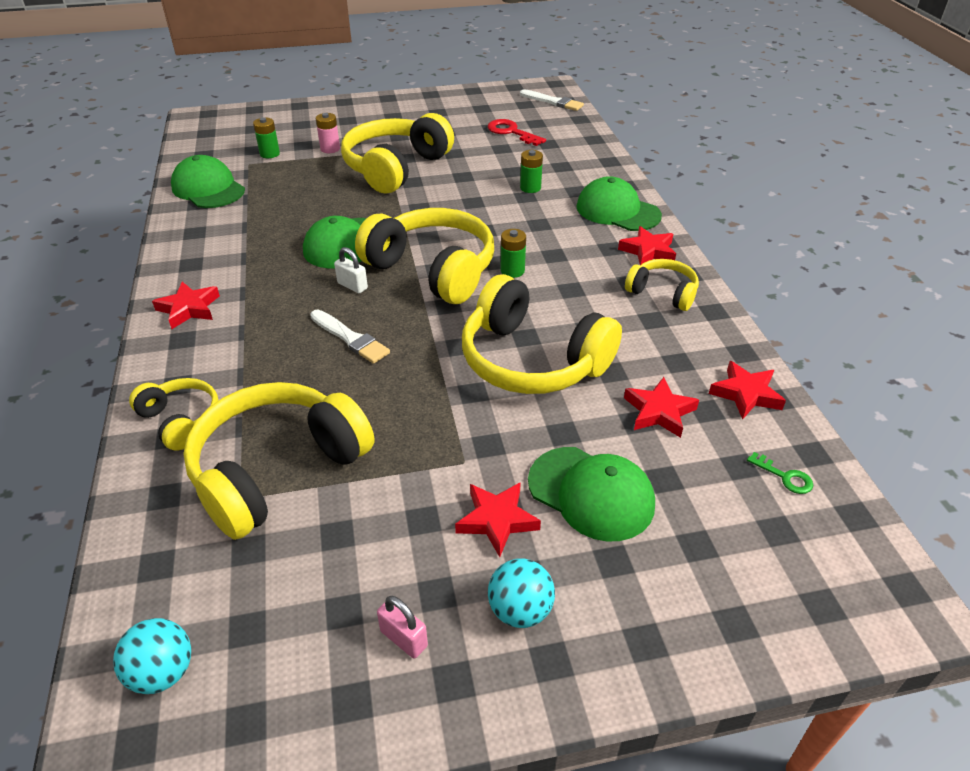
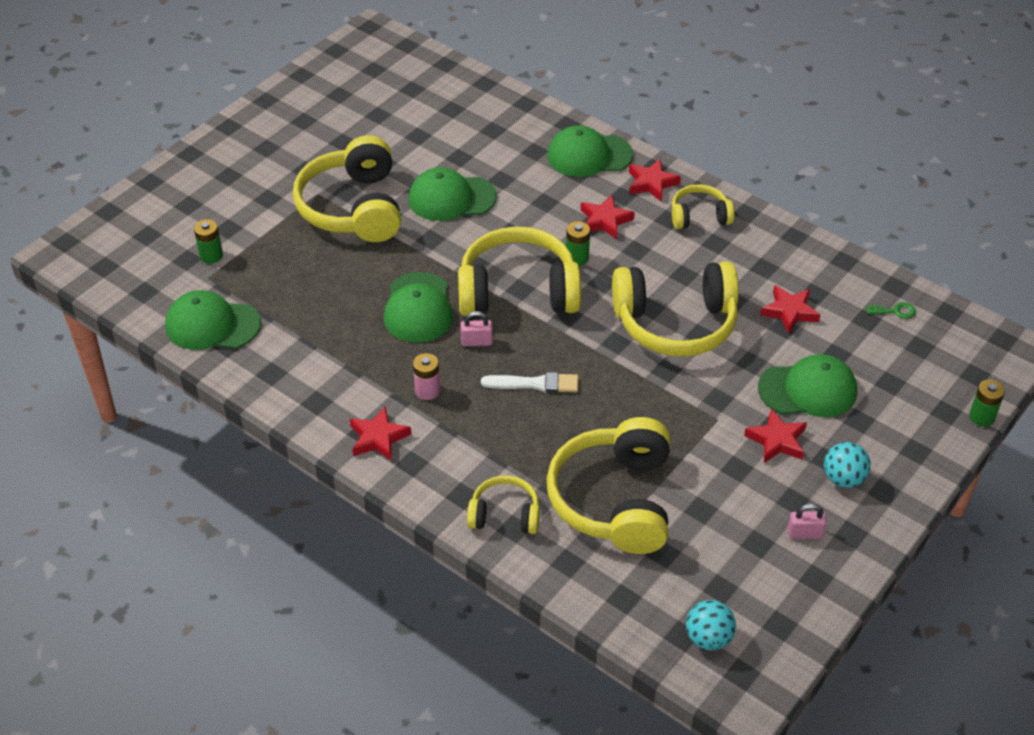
camera: 40 degrees left, 5 degrees up
pink battery [316,113,340,153] -> pink battery moved to [413,353,440,400]
white padlock [334,247,368,293] -> pink padlock [461,311,493,346]
red key [487,119,546,146] -> none
white brush [520,89,584,111] -> none
green battery [520,150,543,193] -> green battery moved to [969,379,1005,427]
red star [709,361,786,420] -> red star moved to [581,195,635,239]
none -> green cap [408,167,497,221]

